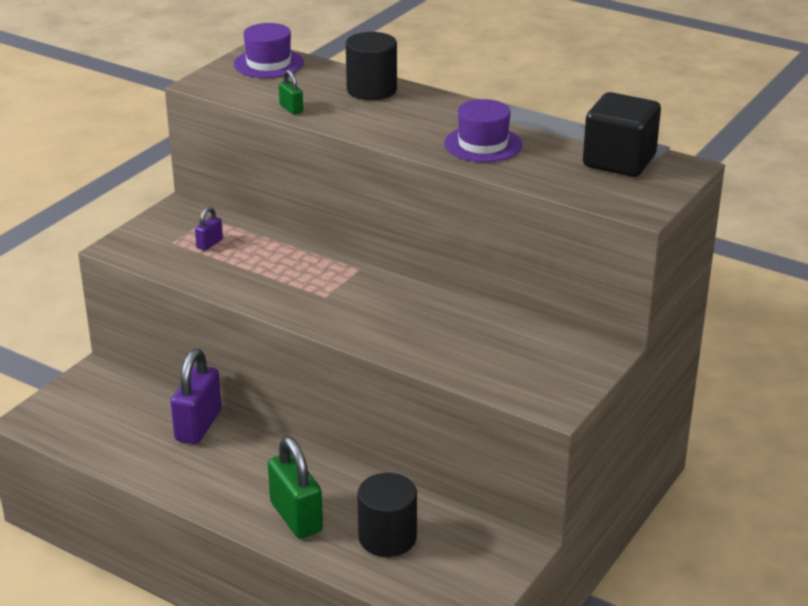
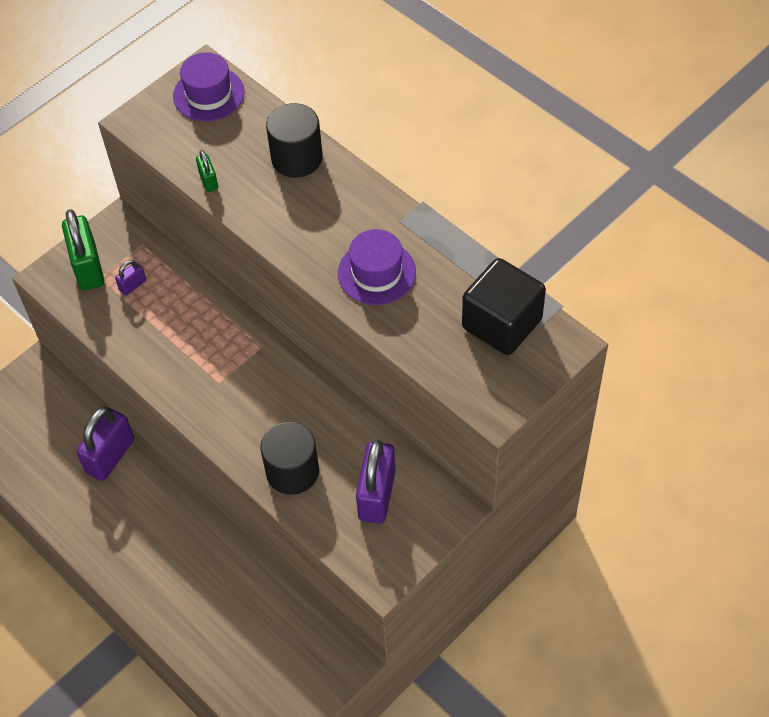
camera: 15 degrees right, 25 degrees up
green padlock [268,437,323,539] -> green padlock moved to [62,209,104,290]
black cylinder [357,473,417,557] -> black cylinder moved to [260,422,319,495]
none -> purple padlock [356,439,396,524]

